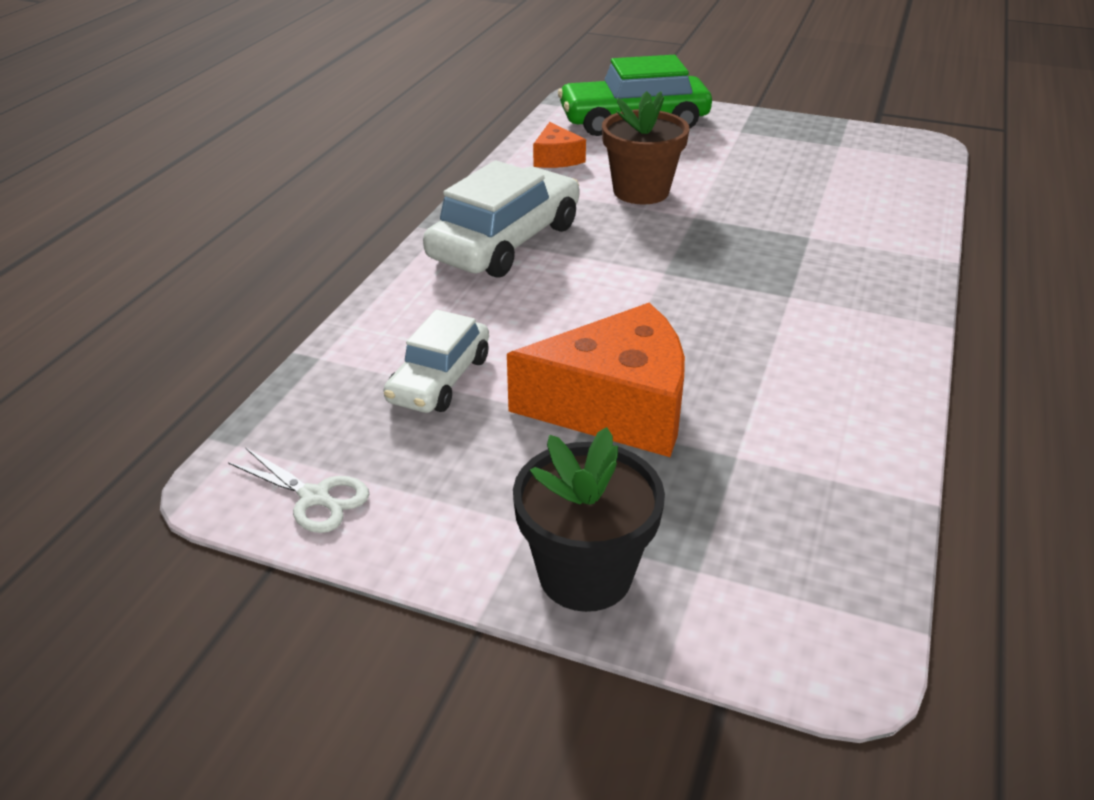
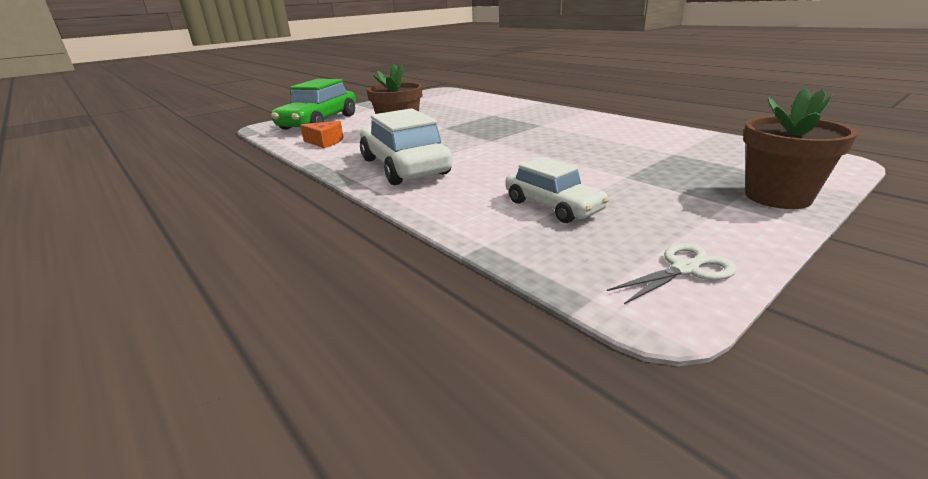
camera: 60 degrees left, 10 degrees down
orange cheese [507,303,685,457] -> none
black flower pot [513,427,665,612] -> brown flower pot [743,88,858,209]

